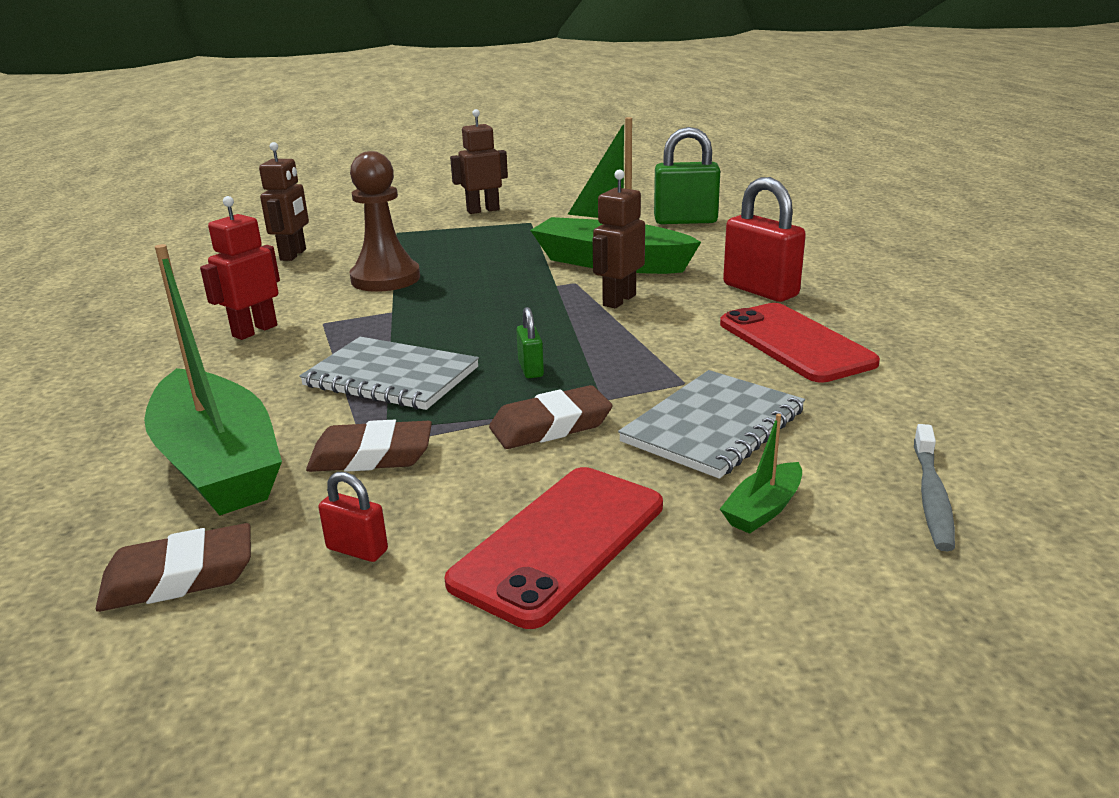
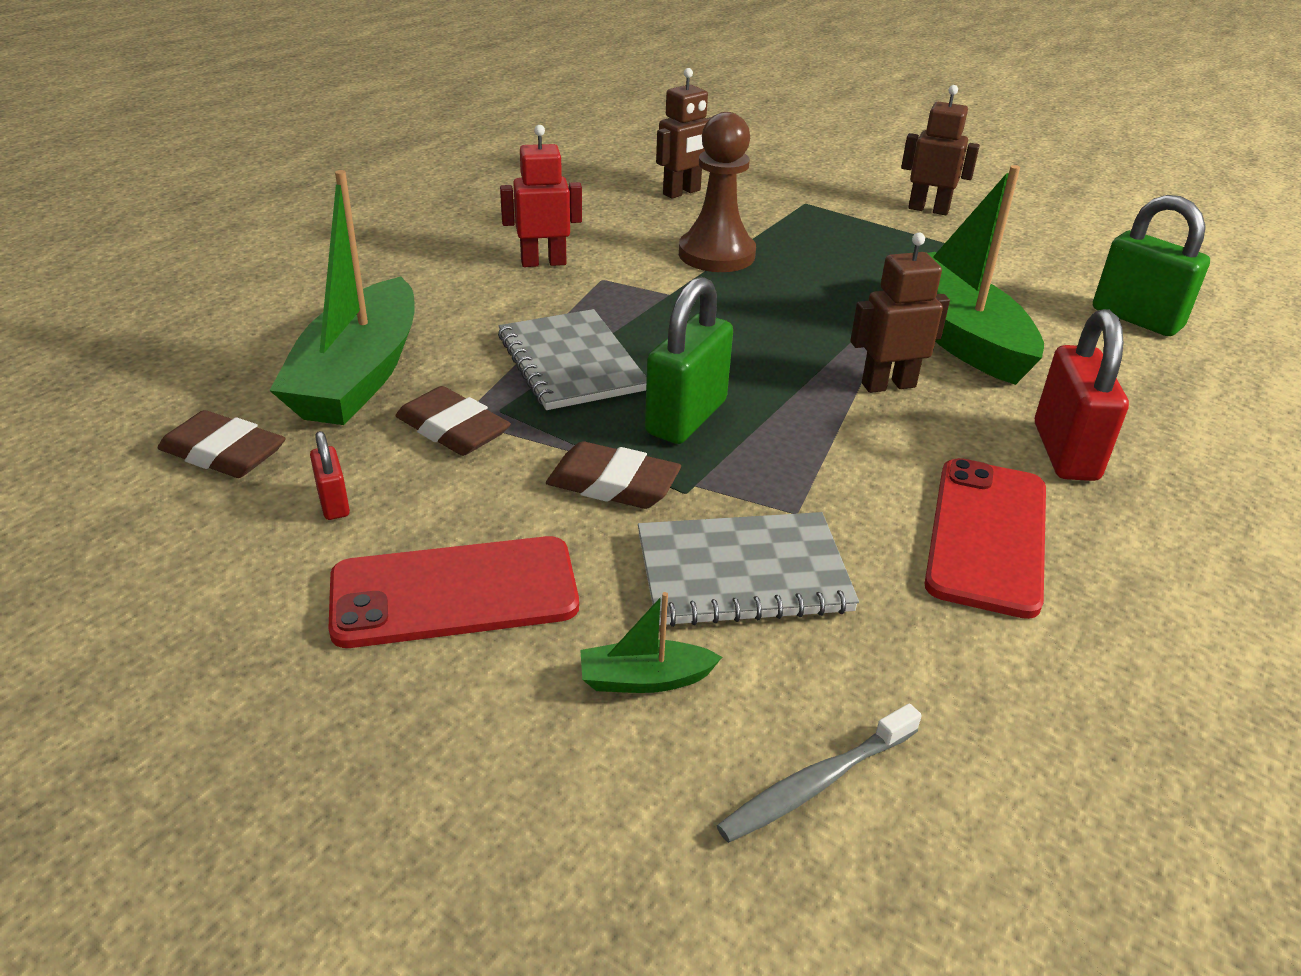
camera: 40 degrees right, 10 degrees up
green padlock [516,307,544,378] -> green padlock [645,277,733,444], size x2.04

